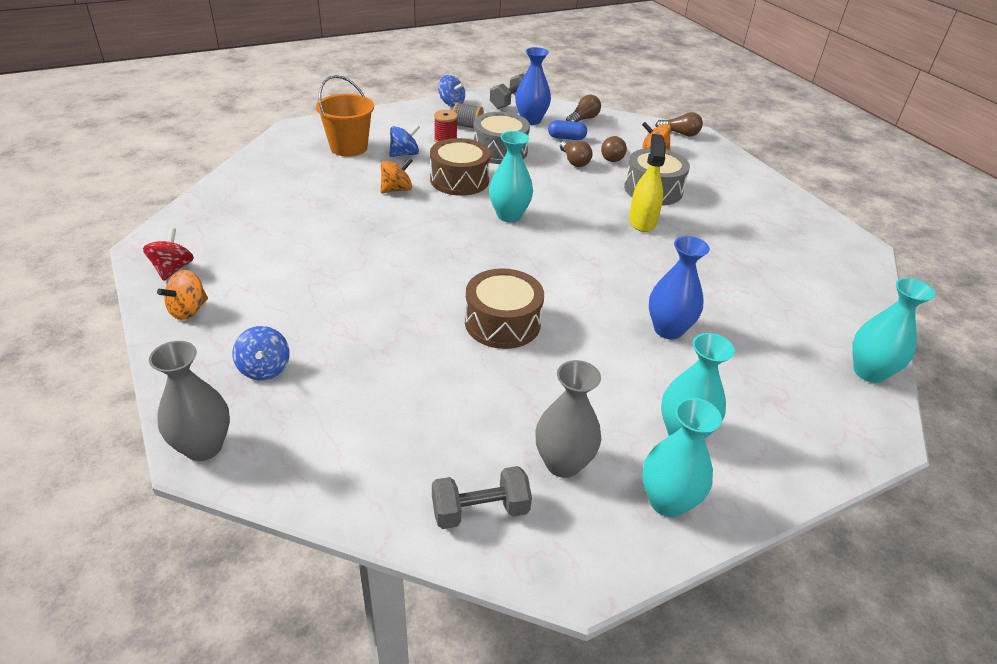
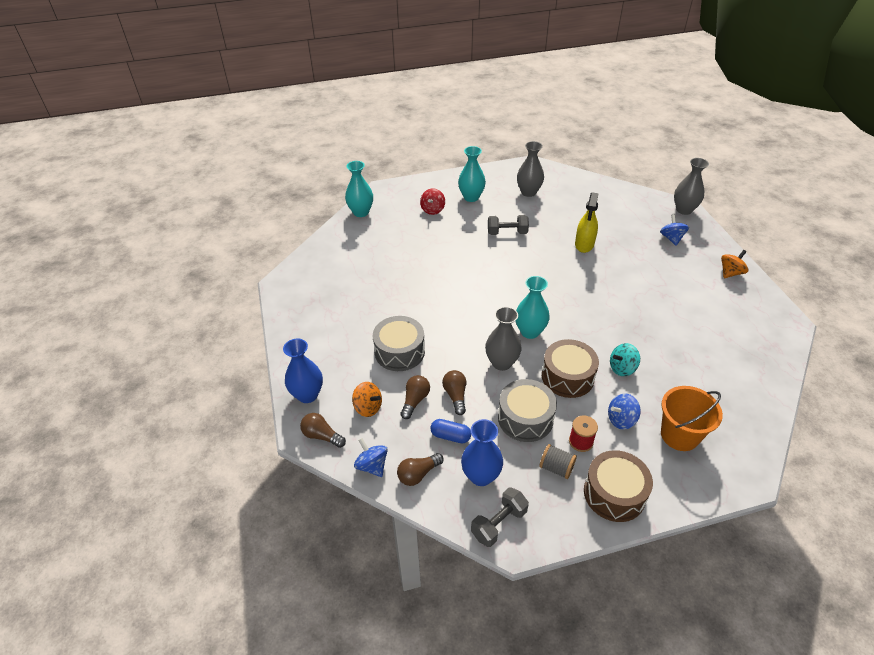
camera: 165 degrees left, 5 degrees up
red spinning top [143,228,194,281] -> red spinning top moved to [420,188,445,215]
orange spinning top [380,158,413,193] -> turquoise spinning top [610,343,640,376]
grey dumbbell [432,466,532,529] -> grey dumbbell moved to [488,215,529,235]
blue spinning top [438,75,465,107] -> blue spinning top moved to [354,438,388,477]
brown drum [465,268,544,349] -> brown drum moved to [584,450,653,522]
yellow spray bottle [629,134,666,232] -> yellow spray bottle moved to [575,192,599,253]
turquoise vase [642,398,722,517] -> none
blue vase [649,236,710,339] -> blue vase moved to [283,338,323,403]
none -> grey vase [485,307,522,371]

